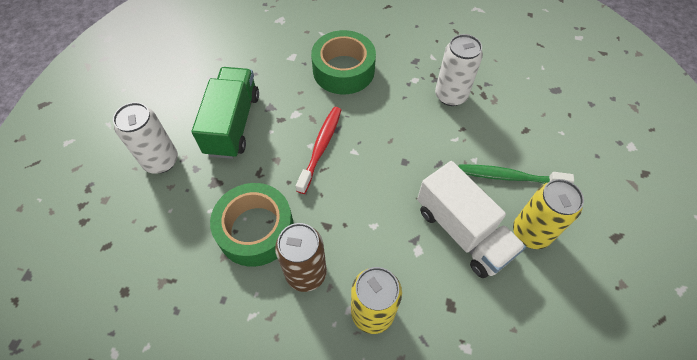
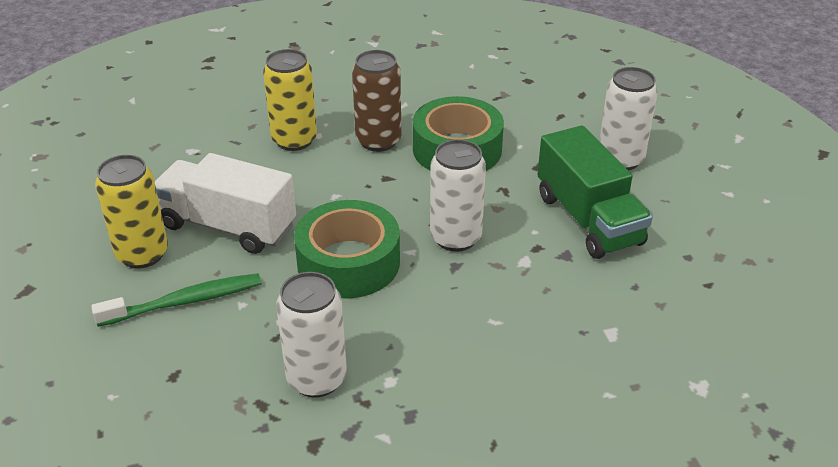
camera: 150 degrees right, 20 degrees down
red toothbrush [296,107,341,194] -> white can [430,139,486,252]
green tape [311,30,376,94] -> green tape moved to [294,200,400,298]

